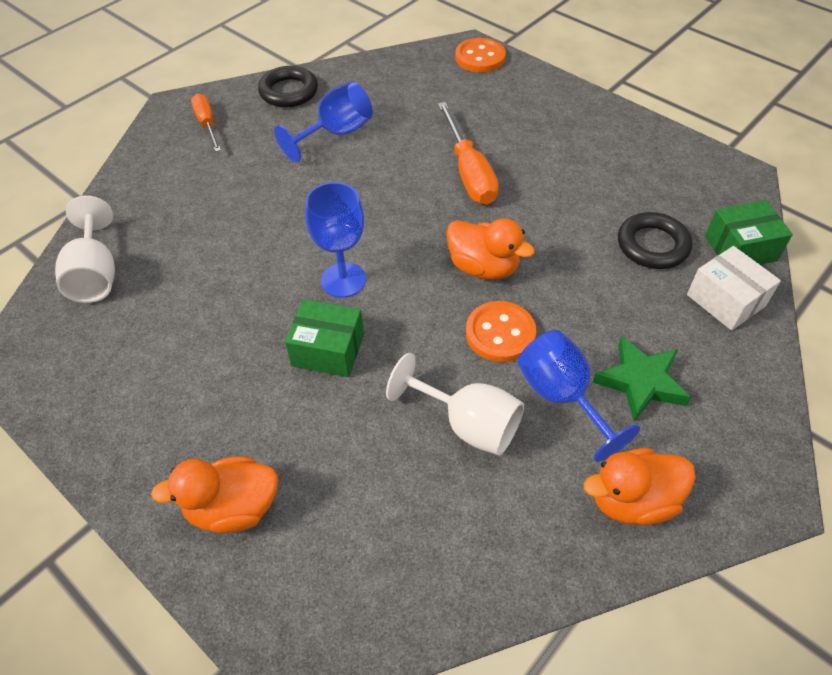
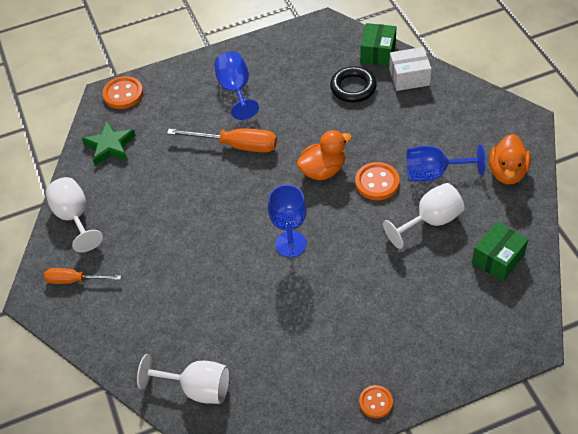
camera: 60 degrees left, 0 degrees up
orange duck [151,456,278,533] -> none
black ring [258,66,318,107] -> white goblet [45,177,103,252]
blue goblet [274,81,373,163] -> blue goblet moved to [214,52,259,120]
green box [285,299,364,377] -> green box moved to [472,222,528,281]
green star [593,336,691,422] -> green star moved to [82,121,136,166]
none -> orange button [359,385,393,418]

